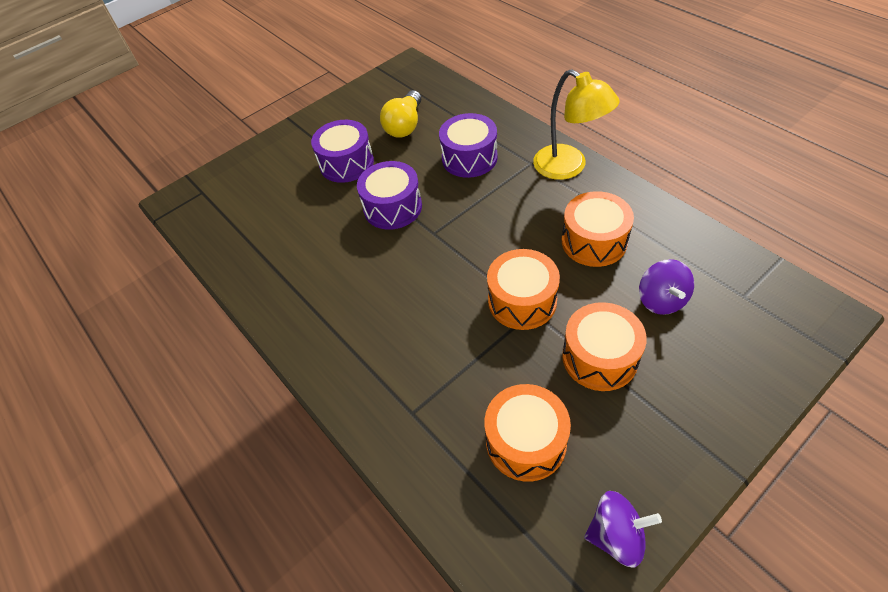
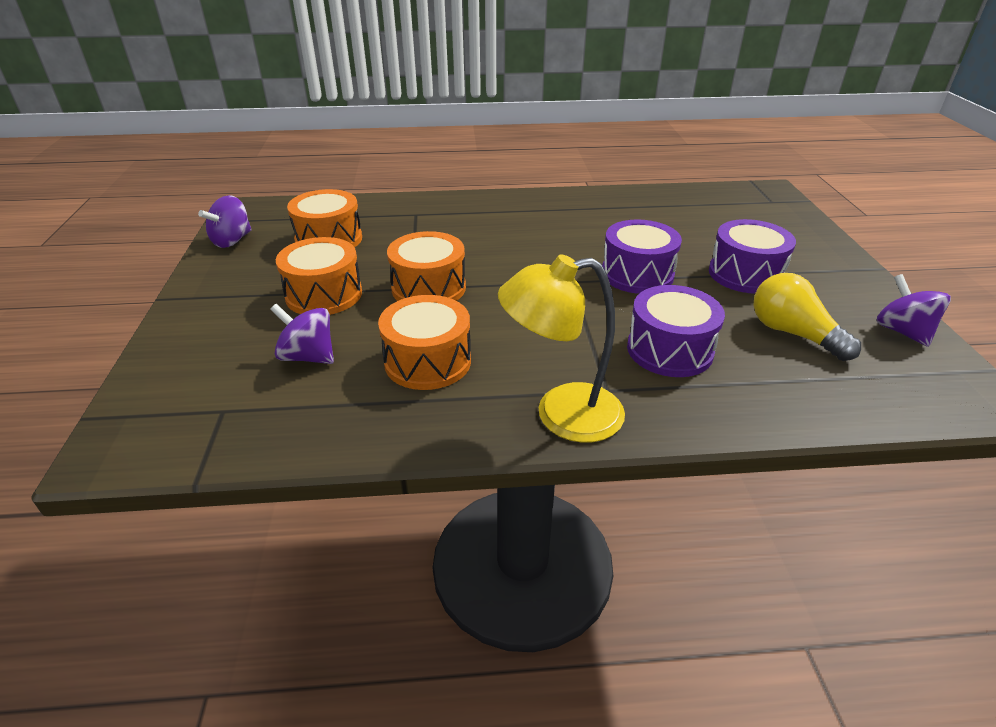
camera: 120 degrees right, 15 degrees down
none -> purple spinning top [876,274,951,347]

